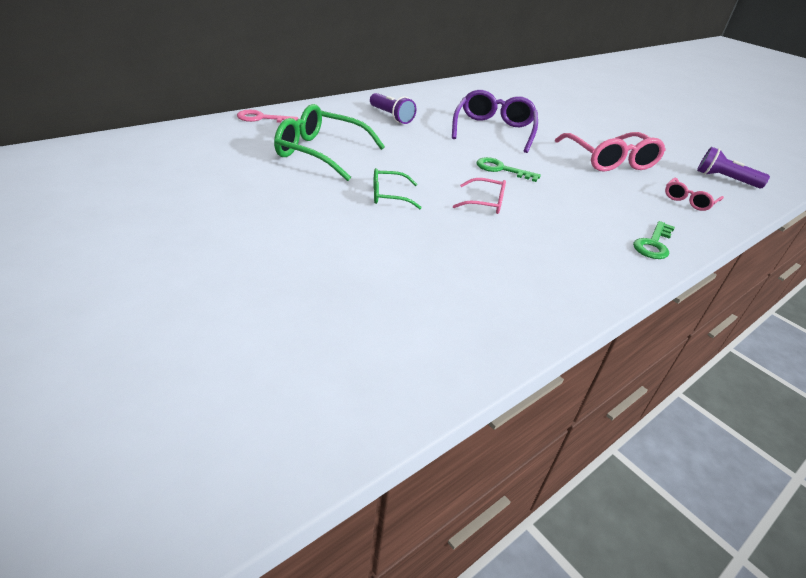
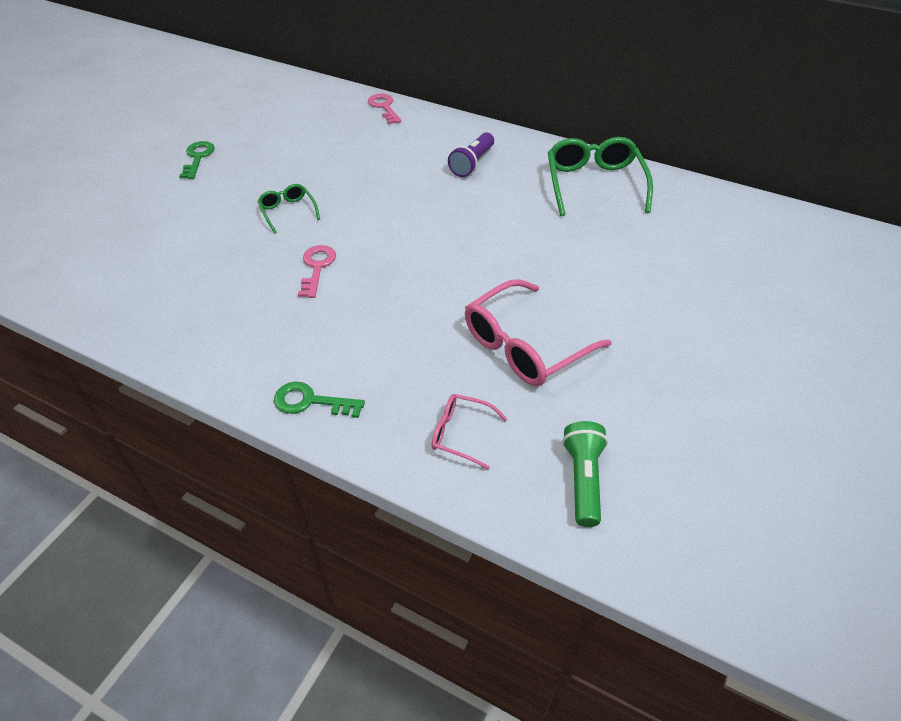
camera: 70 degrees right, 10 degrees up
green glasses [274,104,385,181] -> green glasses moved to [548,137,653,216]
purple glasses [452,90,538,153] -> none
pink glasses [453,178,506,214] -> pink key [298,245,336,298]
green key [476,157,541,182] -> green key moved to [179,141,215,179]
purple flashlight [697,147,770,188] -> green flashlight [562,421,608,527]

